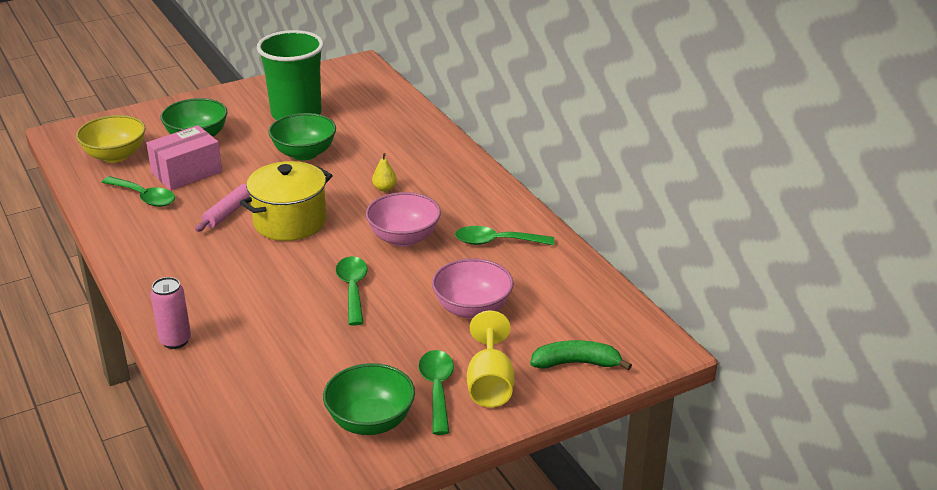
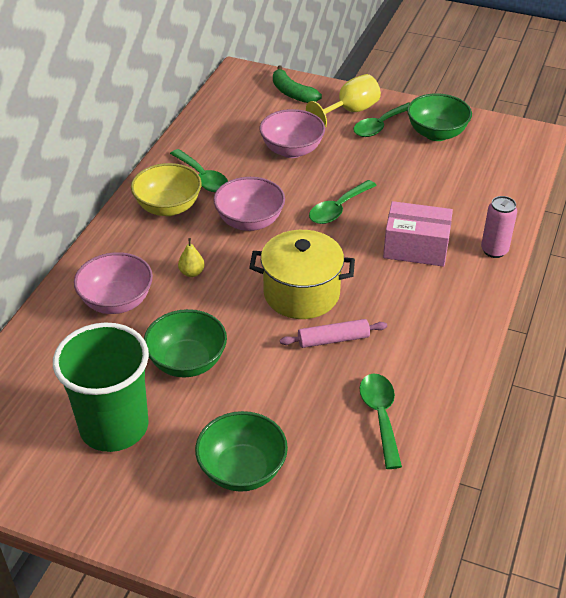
camera: 130 degrees left, 10 degrees up
yellow bowl [76,115,146,163] -> yellow bowl moved to [131,163,202,216]
pink box [146,125,222,190] -> pink box moved to [383,201,453,267]
none -> pink bowl [74,252,153,314]

